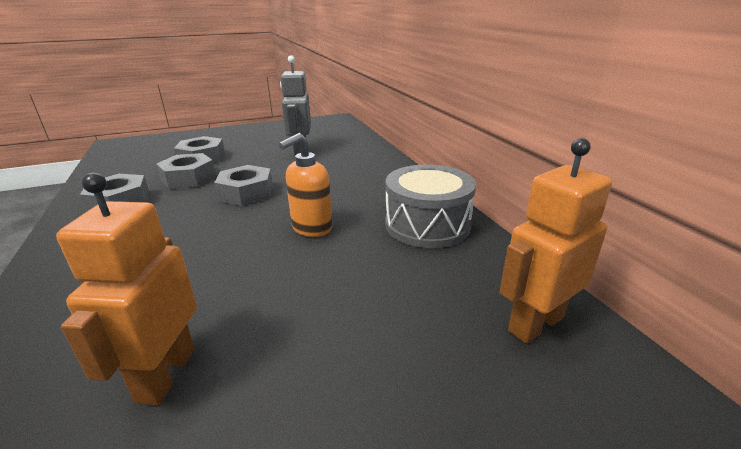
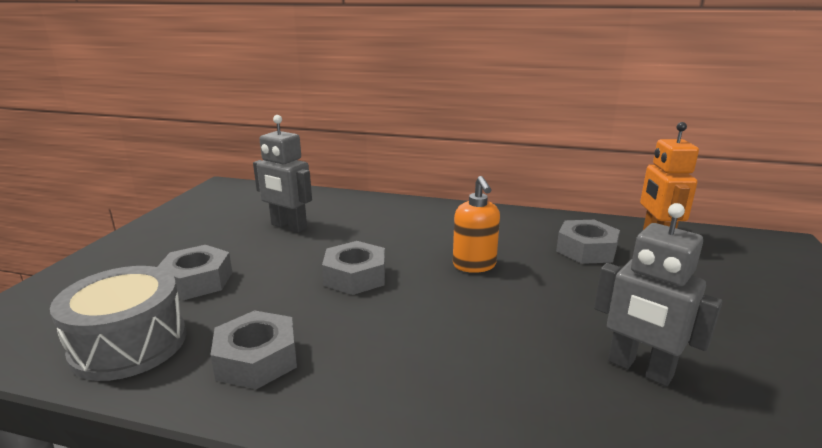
camera: 55 degrees left, 5 degrees down
orange robot [56,173,197,405] -> grey robot [594,203,722,386]
grey nut [156,153,216,189] -> grey nut moved to [556,220,620,264]
grey drum [385,164,476,248] -> grey drum moved to [50,266,186,381]

